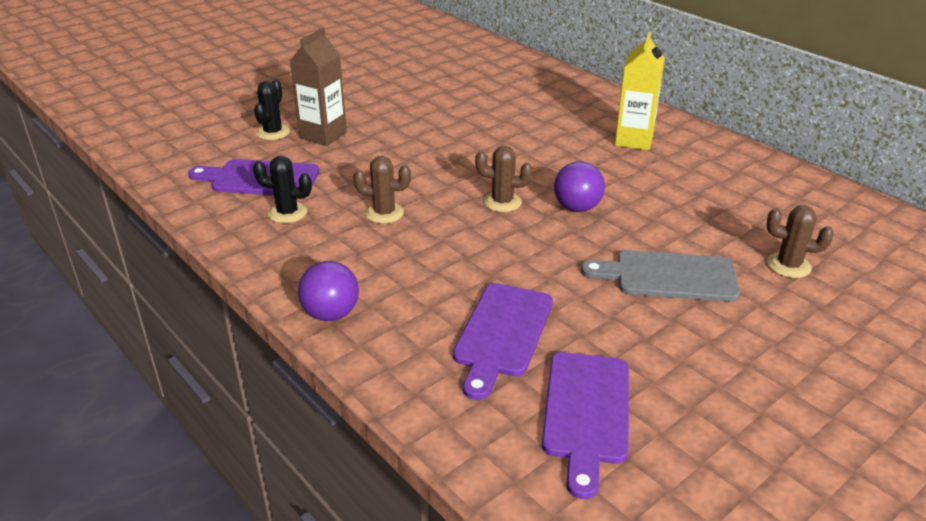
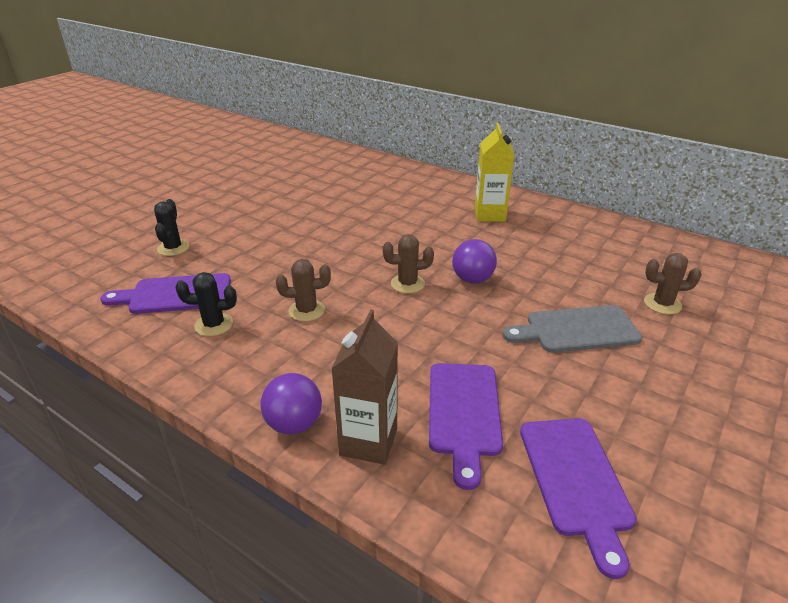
camera: 15 degrees left, 0 degrees up
brown carton [290,28,347,146] -> brown carton moved to [331,310,398,465]

